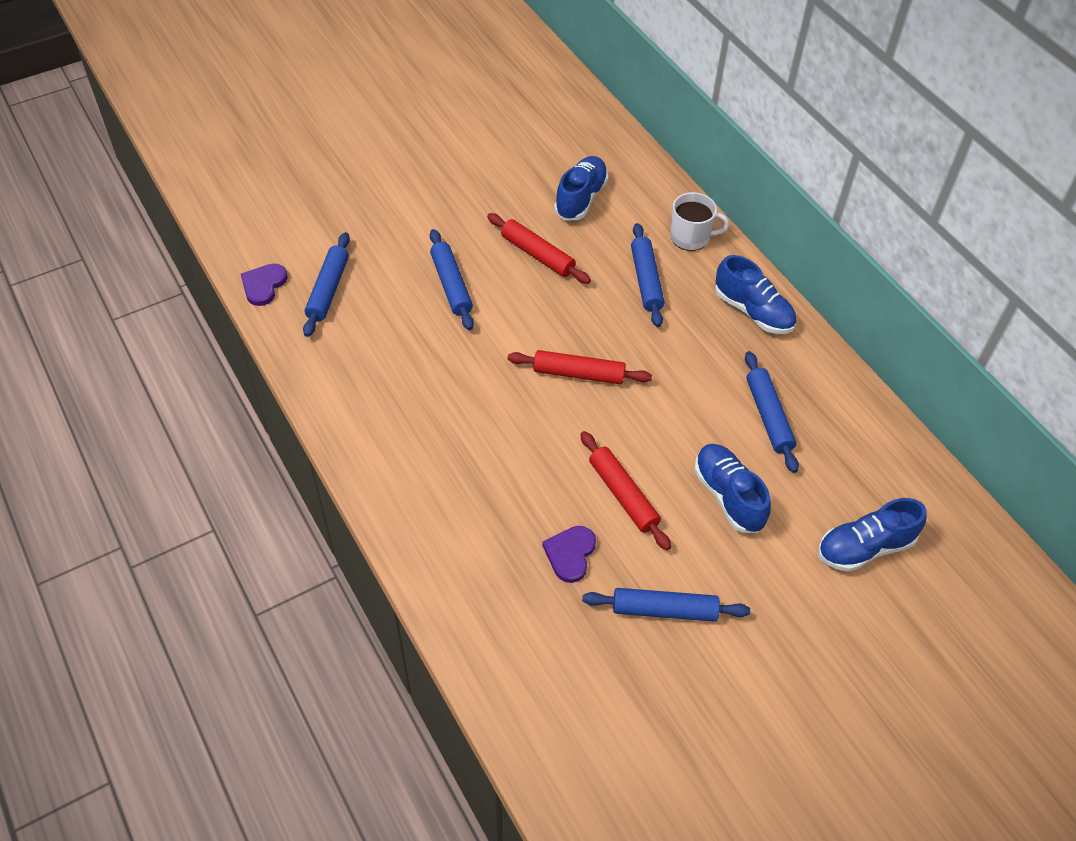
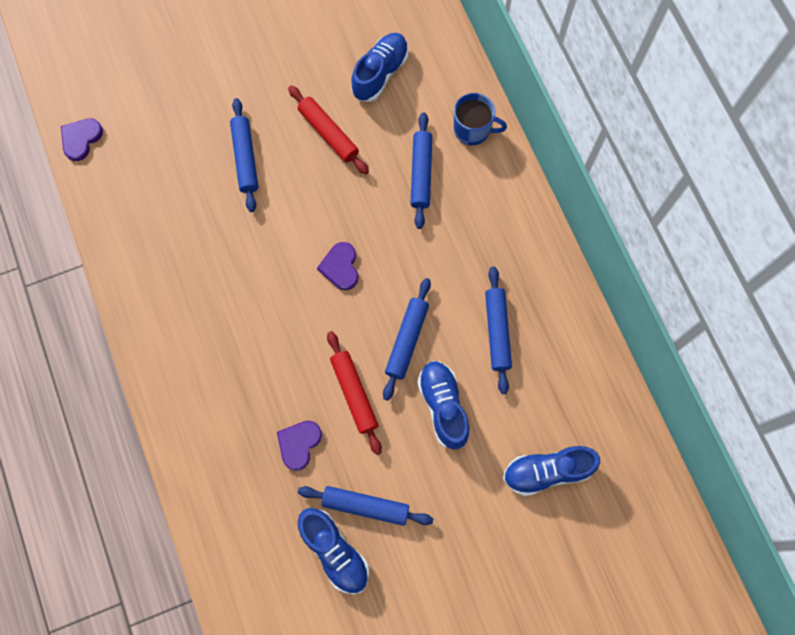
camera: 10 degrees right, 20 degrees up
blue rolling pin [303,232,350,337] -> blue rolling pin moved to [383,278,431,401]
red rolling pin [508,350,652,385] -> purple heart [317,242,358,290]
white mug [670,192,729,251] -> blue mug [454,93,507,146]
blue shoe [715,255,796,334] -> blue shoe moved to [298,508,369,594]

